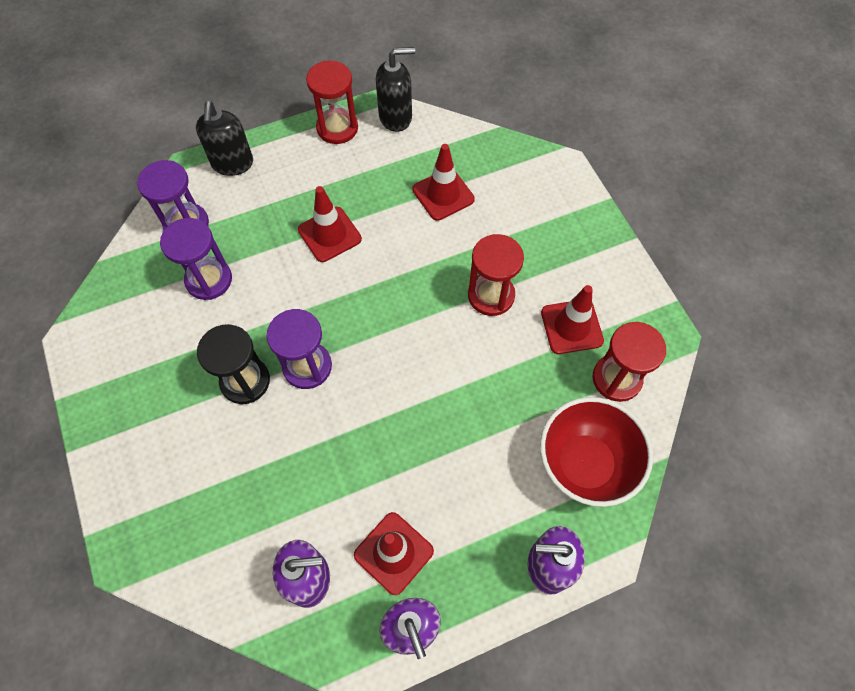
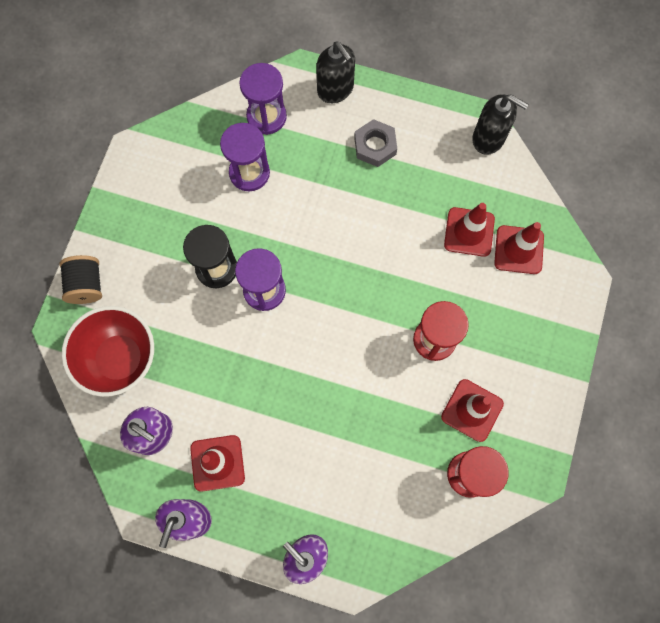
camera: 40 degrees right, 10 degrees up
black soap dispenser [196,101,253,176] -> black soap dispenser turned 75 degrees counterclockwise [316,42,355,103]
red traffic cone [298,186,362,262] -> red traffic cone moved to [494,222,544,274]
red hourglass [306,60,358,144] -> none
red bowl [540,397,653,507] -> red bowl moved to [62,306,154,397]
none -> black spool [59,255,102,304]
none -> grey nut [354,119,397,167]

